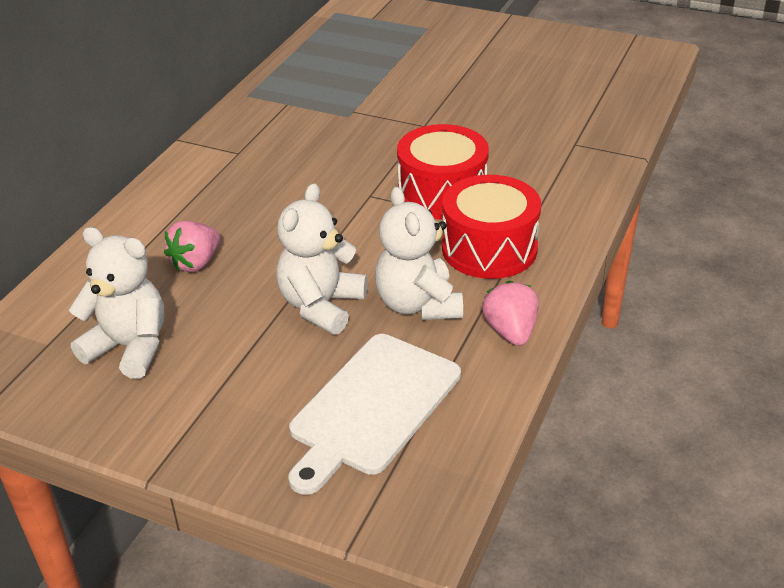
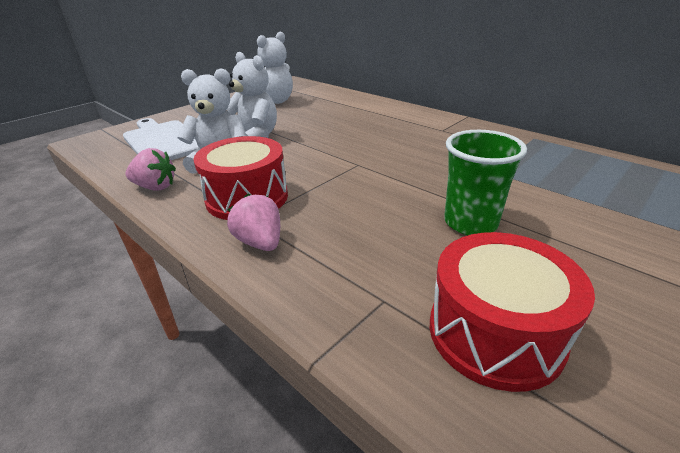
camera: 110 degrees right, 5 degrees down
pink strawberry [164,221,220,272] -> pink strawberry moved to [227,194,280,251]
red drum [397,124,489,220] -> red drum moved to [430,232,595,392]
none -> green cup [444,130,527,235]

